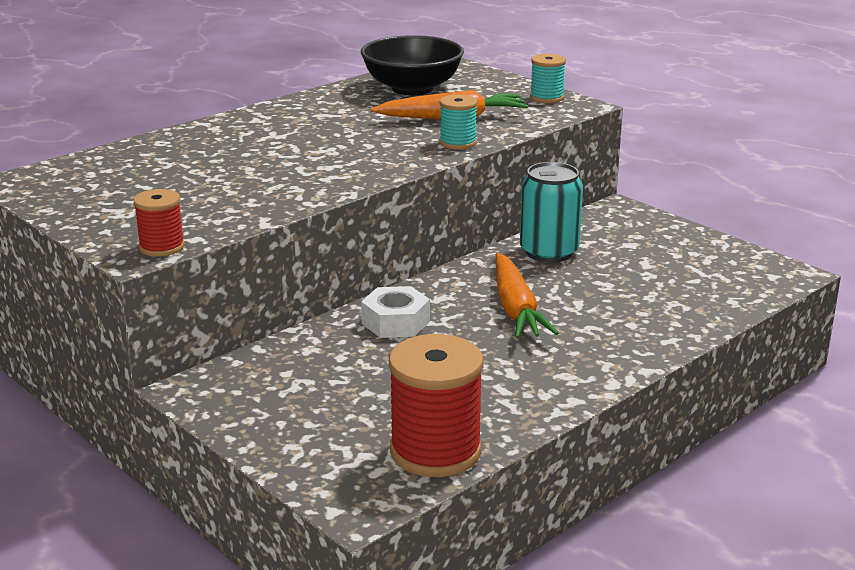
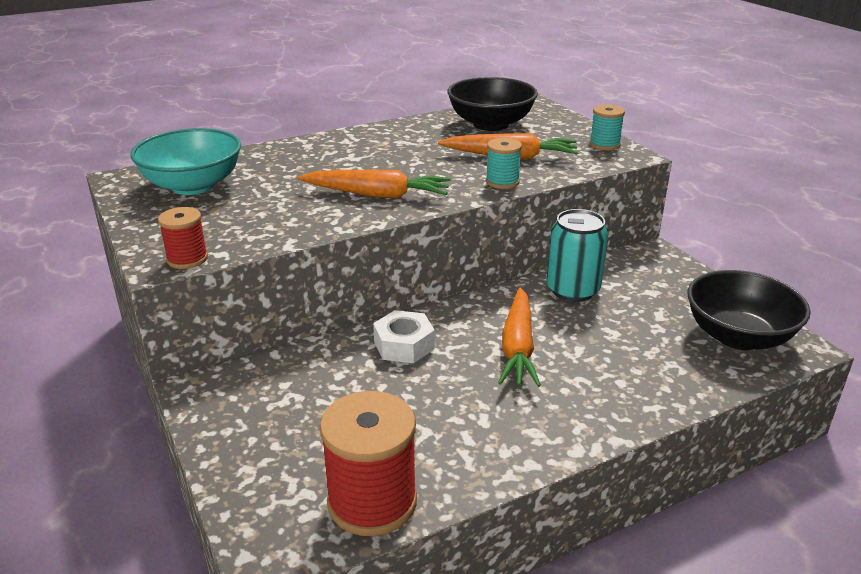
camera: 15 degrees right, 5 degrees up
none -> turquoise bowl [131,128,241,195]
none -> orange carrot [298,170,451,199]
none -> black bowl [688,270,811,350]

